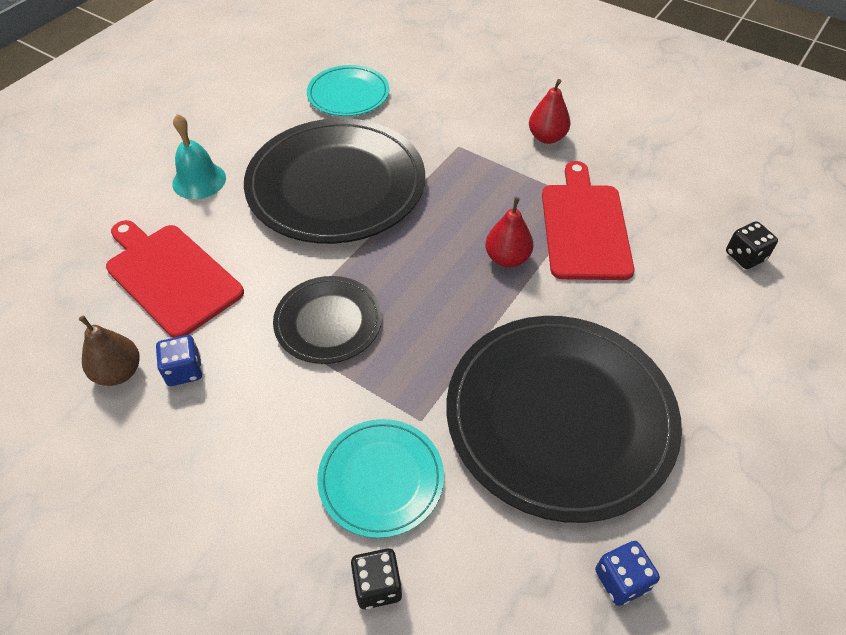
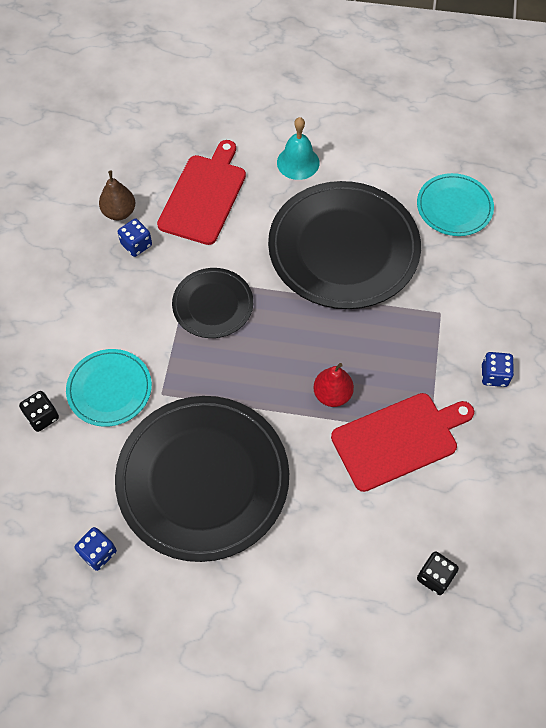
camera: 65 degrees right, 10 degrees up
red pear [529,79,570,144] -> blue dice [482,352,514,387]

